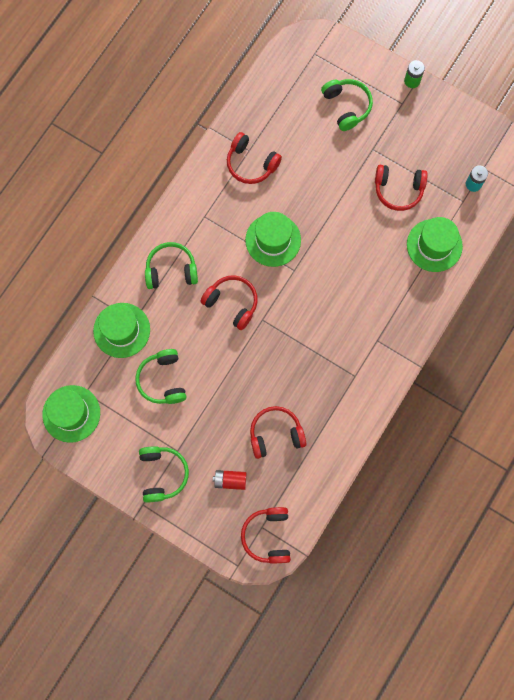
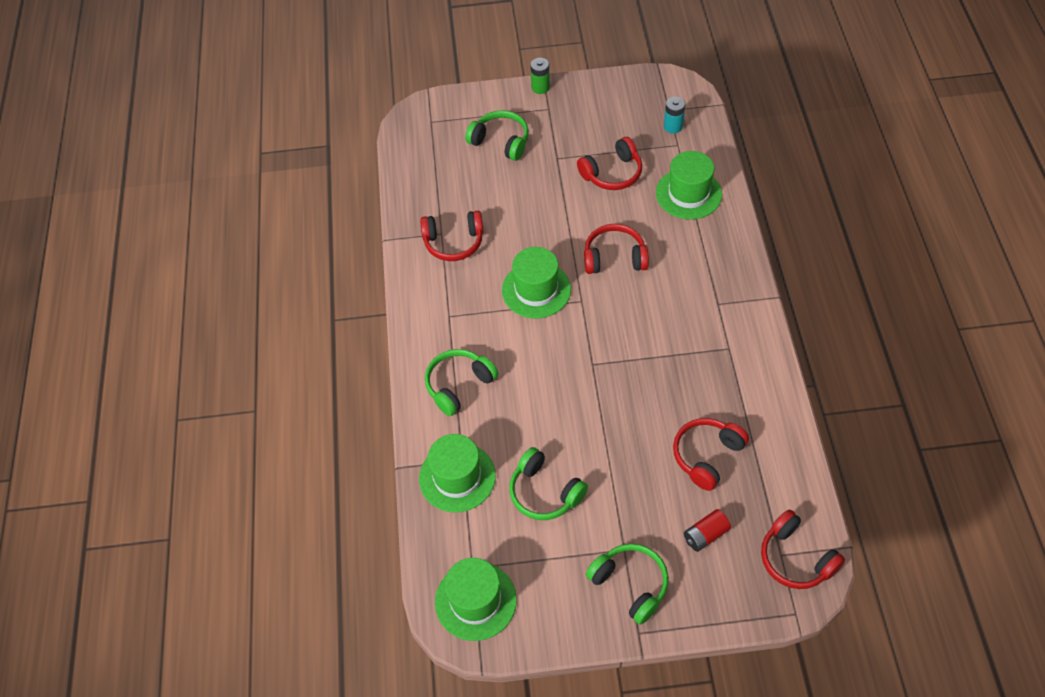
camera: 35 degrees left, 20 degrees down
red headphones [200,275,258,330] -> red headphones moved to [584,224,649,274]

